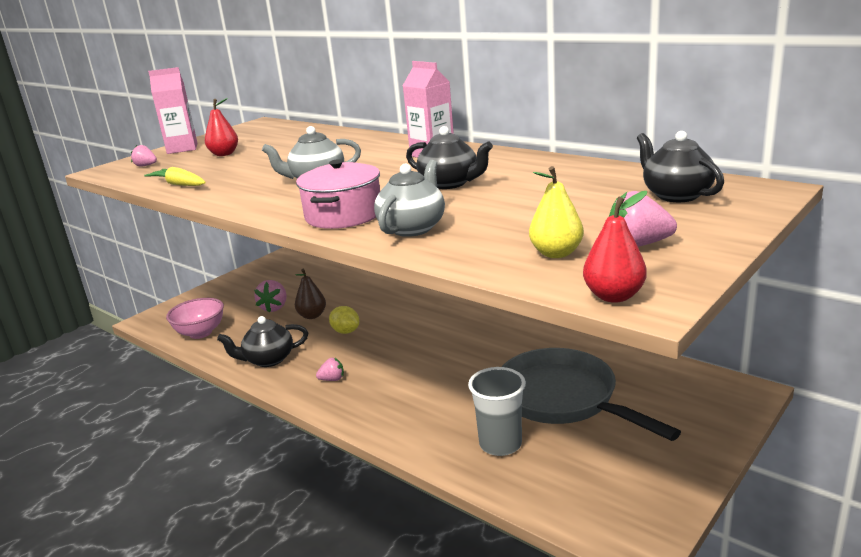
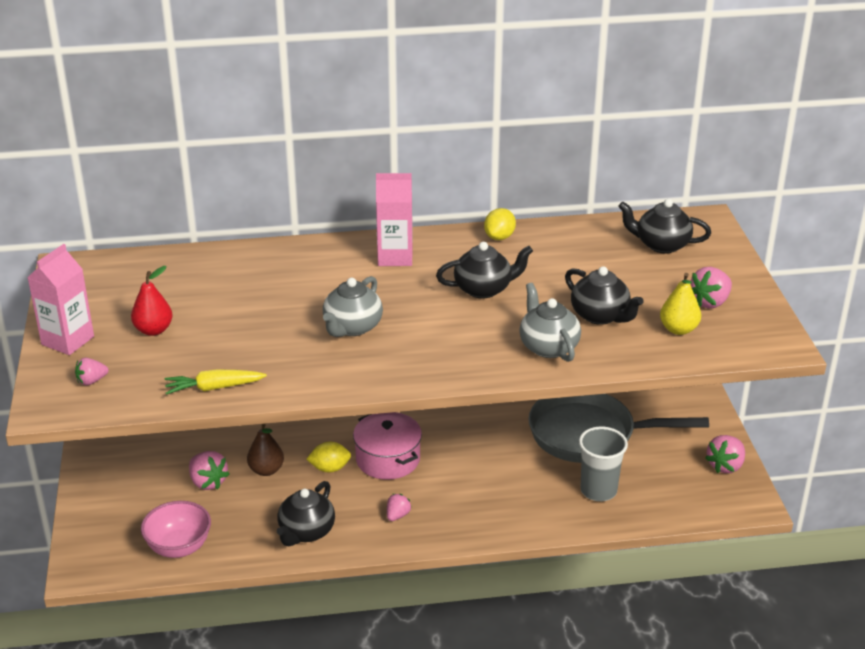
camera: 50 degrees left, 10 degrees up
pink pot [296,159,380,229] -> pink pot moved to [353,412,422,480]
red pear [583,191,647,303] -> none
none -> yellow lemon [484,208,516,240]
none -> black teapot [565,266,644,325]
none -> pink strawberry [705,435,745,473]

